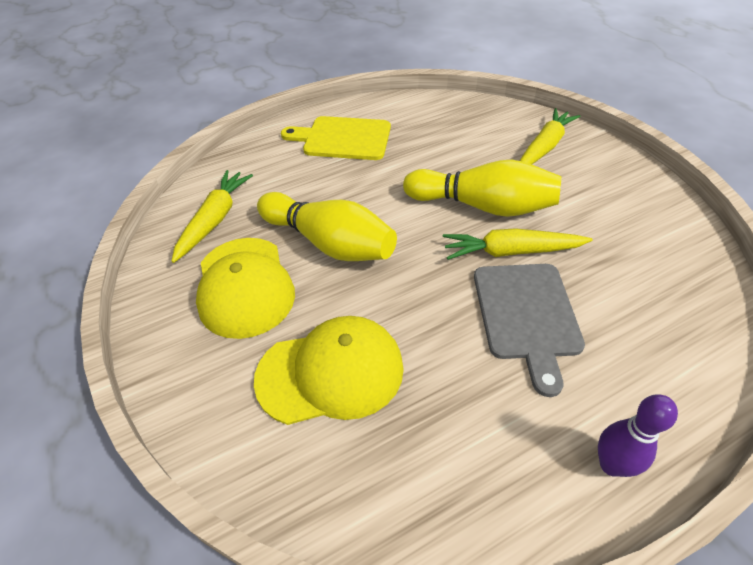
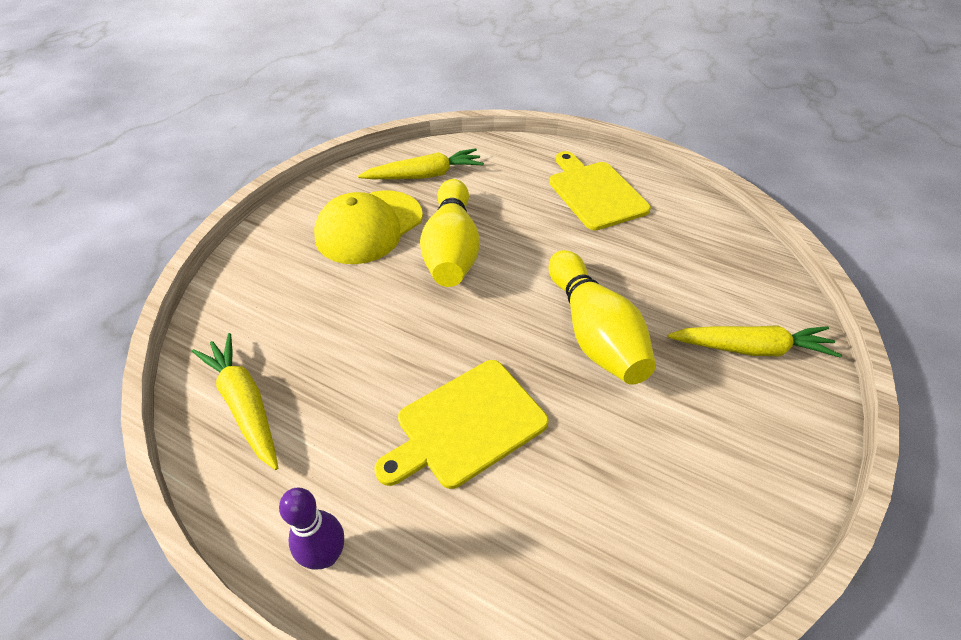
camera: 55 degrees right, 0 degrees up
yellow cap [254,316,404,425] -> none
yellow carrot [443,228,593,260] -> yellow carrot moved to [192,333,278,470]
grey cutting board [474,264,585,397] -> yellow cutting board [374,360,549,489]

